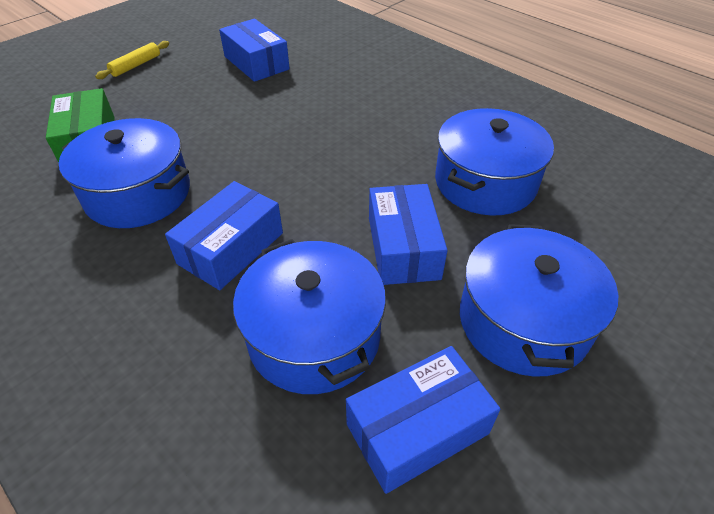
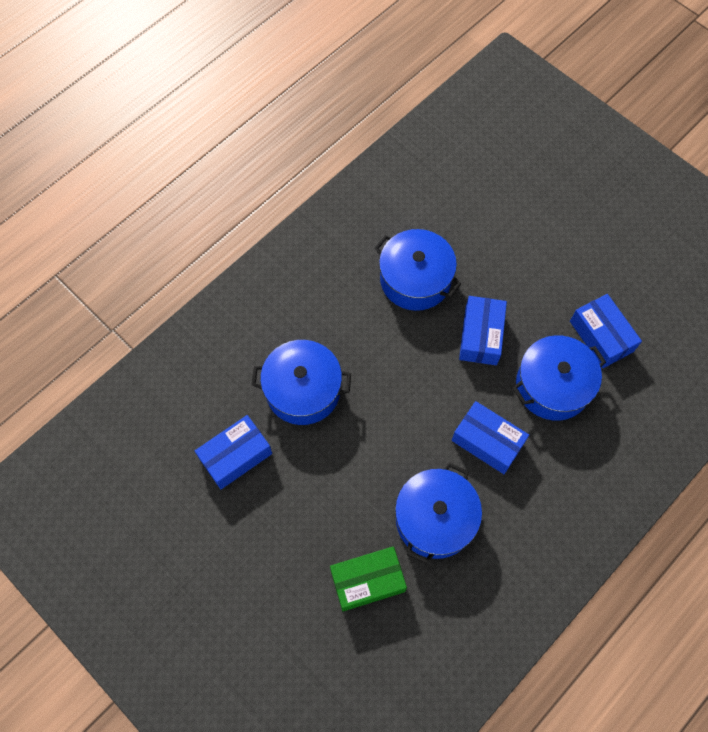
camera: 90 degrees left, 20 degrees up
yellow rolling pin [95,41,169,79] -> none
blue box [369,184,448,285] -> blue box turned 75 degrees counterclockwise [459,296,507,365]
blue pot [460,224,619,377] -> blue pot moved to [252,340,351,425]

